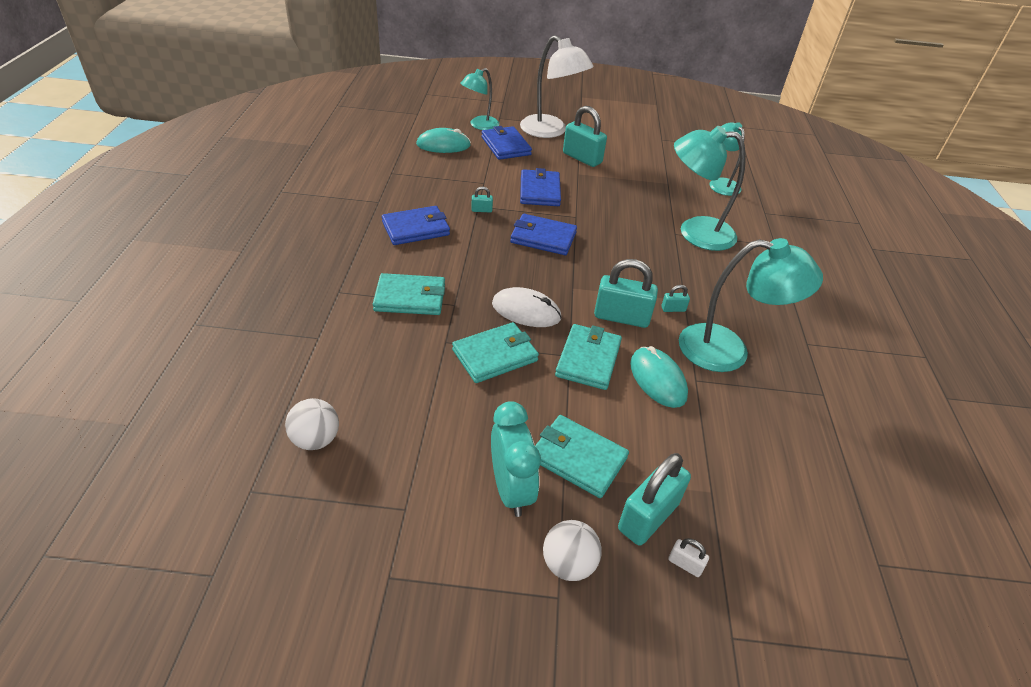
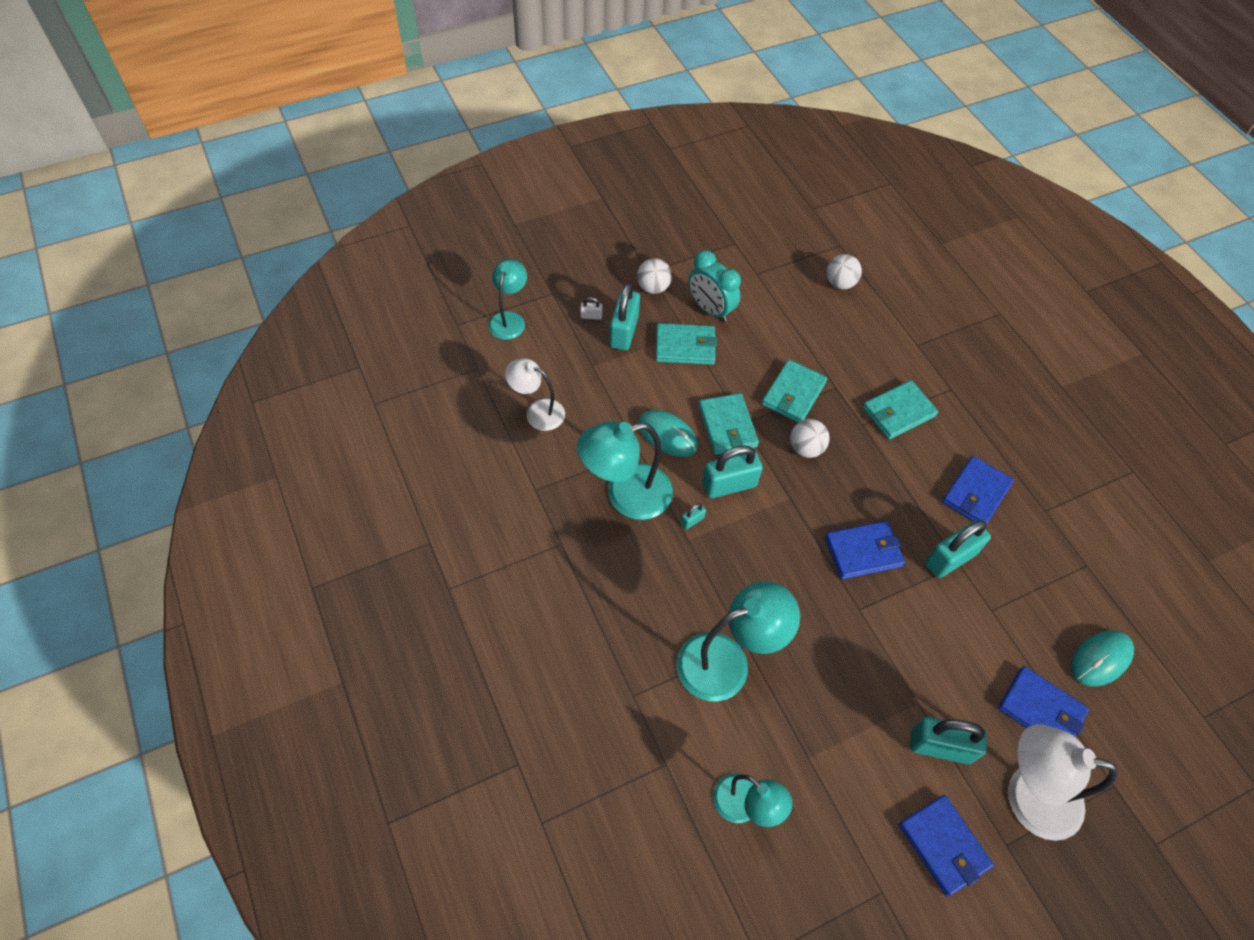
camera: 150 degrees right, 15 degrees up
turquoise lamp [460,68,499,130] -> turquoise lamp moved to [488,259,527,340]
turquoise padlock [471,186,493,212] -> turquoise padlock [925,520,991,578], size x2.25
white mouse [492,287,562,327] -> white ball [790,419,830,458]
blue wallet [520,168,561,206] -> blue wallet moved to [899,795,994,897]
none -> white lamp [505,358,565,431]

